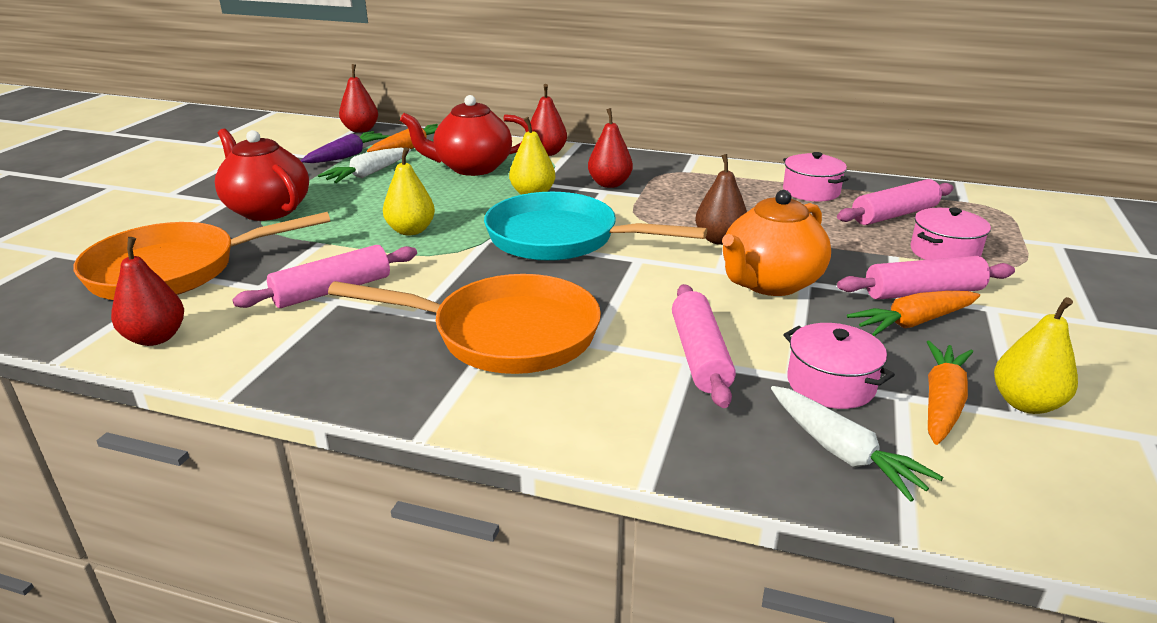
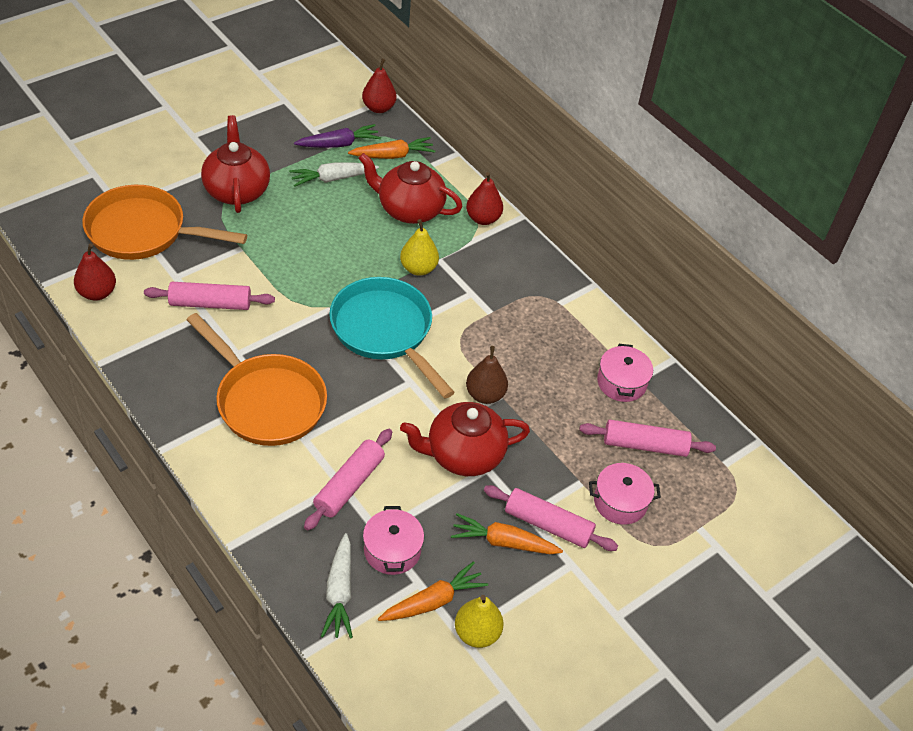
camera: 30 degrees right, 20 degrees up
yellow pear [383,147,435,235] -> none
red pear [588,108,633,188] -> none
orange teapot [722,190,831,296] -> red teapot [400,402,530,476]

